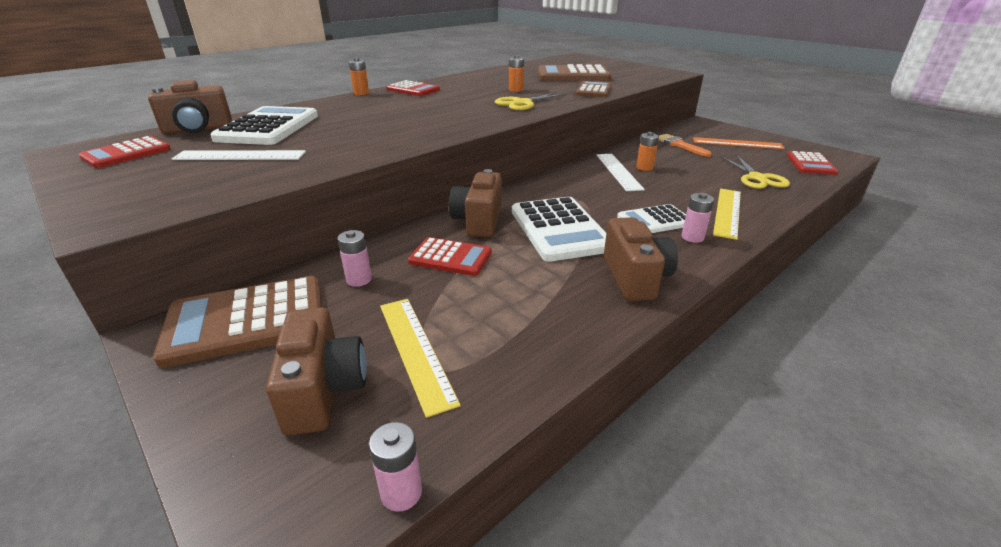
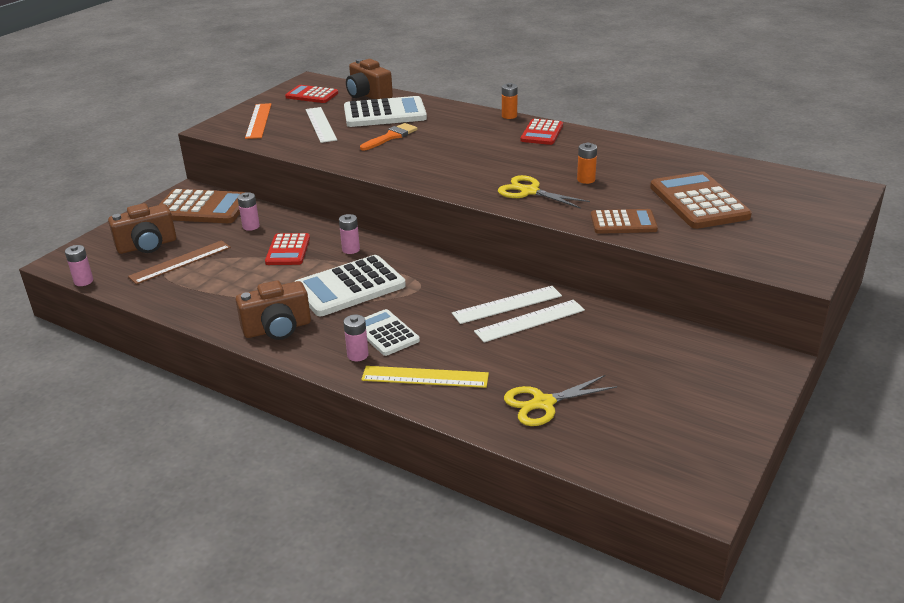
camera: 75 degrees right, 0 degrees up
brown calculator [153,276,322,368] -> brown calculator turned 135 degrees clockwise [159,189,246,223]
yellow ruler [380,299,461,418] -> brown ruler [128,240,231,285]
brown camera [449,169,502,237] -> pink battery [339,214,360,254]
orange battery [636,132,659,171] -> white ruler [474,300,585,343]
orange brush [658,134,711,157] -> orange brush moved to [360,123,418,151]
orange ruler [693,137,785,149] -> orange ruler moved to [245,103,272,139]
red calculator [787,151,838,175] -> none

